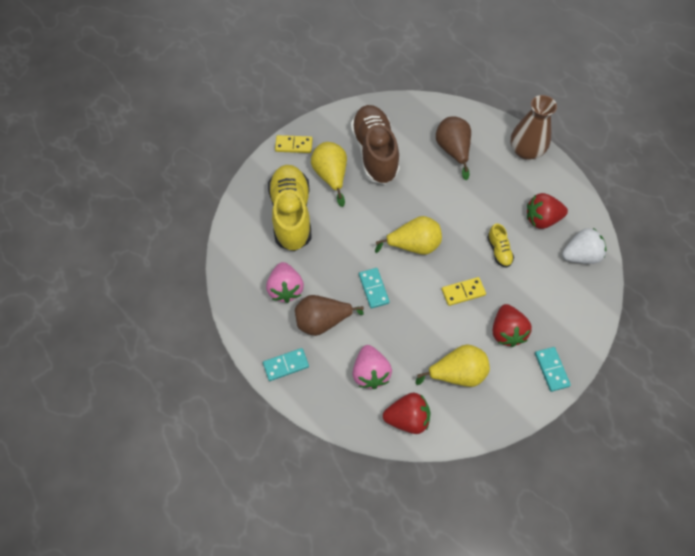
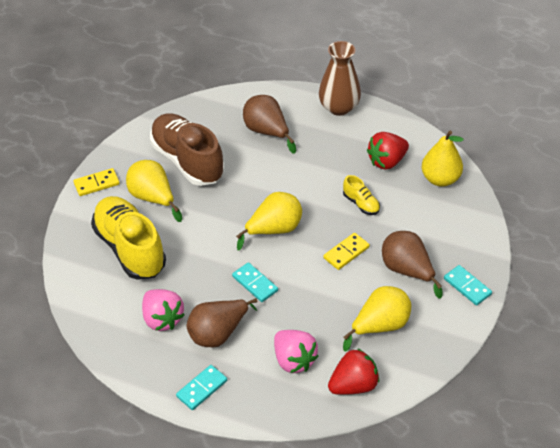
camera: 25 degrees left, 15 degrees down
red strawberry [493,304,532,347] -> brown pear [382,231,443,298]
white strawberry [562,228,606,264] -> yellow pear [422,131,464,187]

